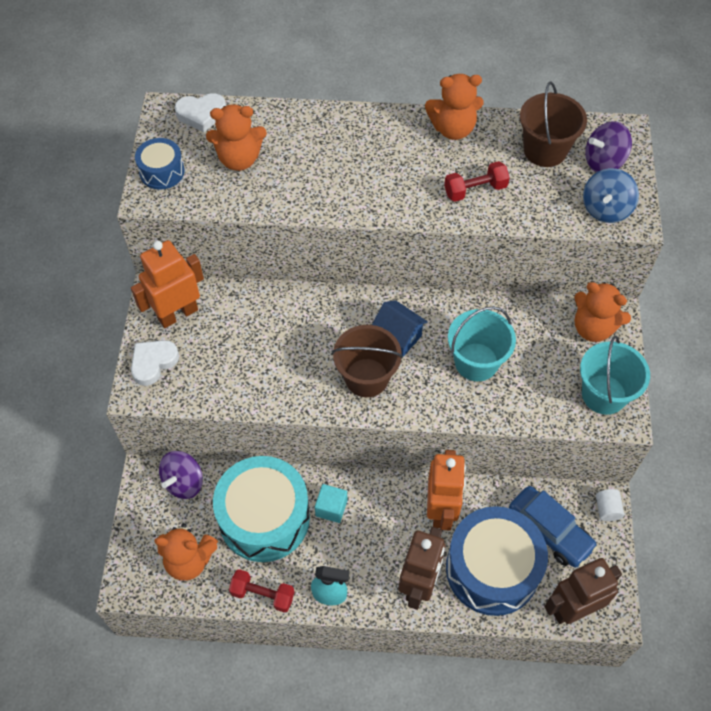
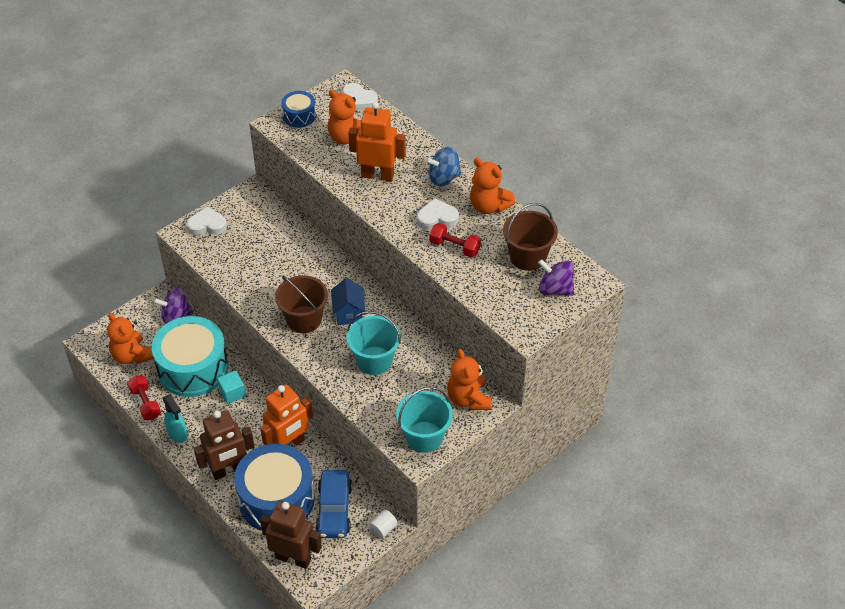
camera: 45 degrees right, 10 degrees down
orange robot [131,240,204,328] -> orange robot moved to [348,102,406,181]
blue spinning top [583,168,639,223] -> blue spinning top moved to [425,147,462,186]
none -> white heart [417,198,459,230]

